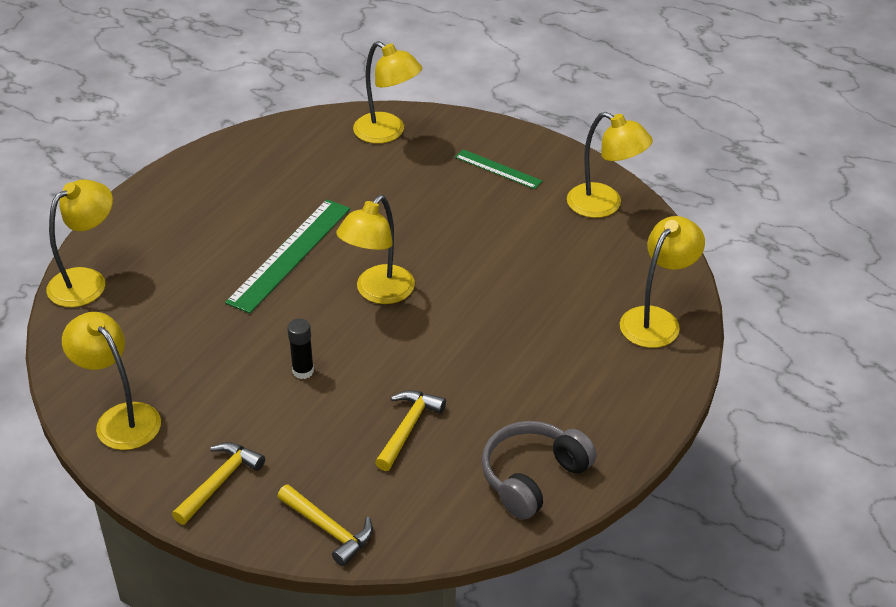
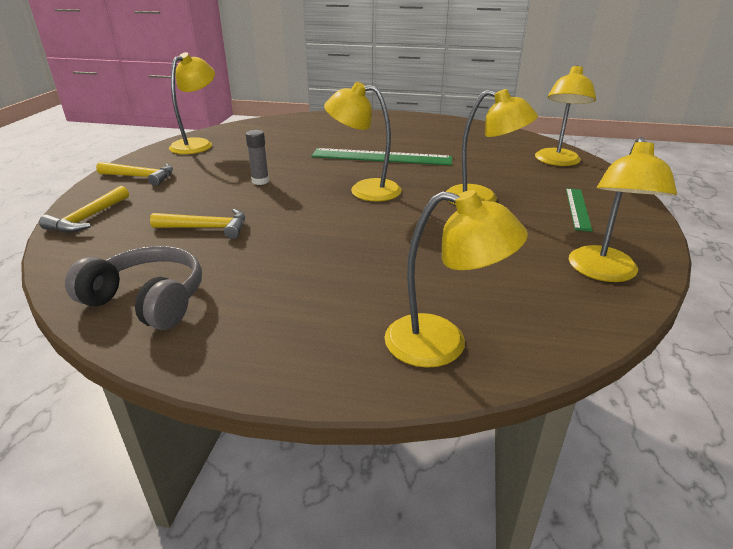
camera: 70 degrees right, 10 degrees down
yellow lamp [46,179,113,307] -> yellow lamp moved to [446,89,538,205]
black glue stick [287,319,314,379] -> grey glue stick [246,130,269,185]

